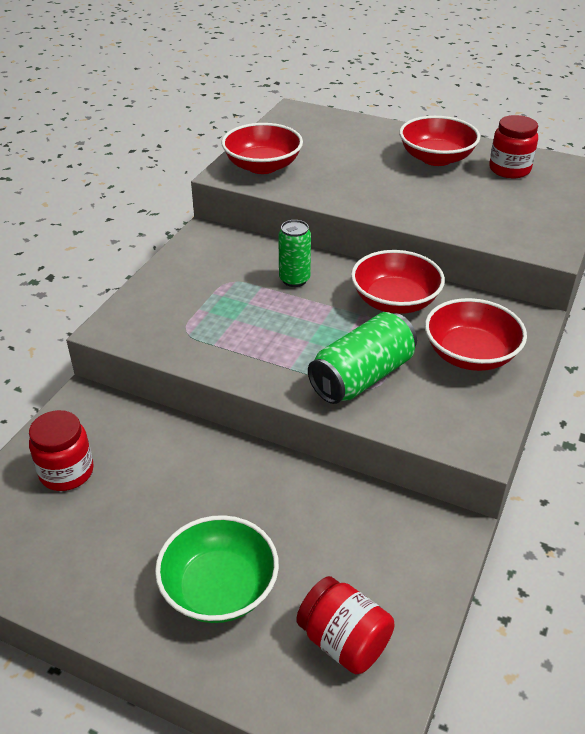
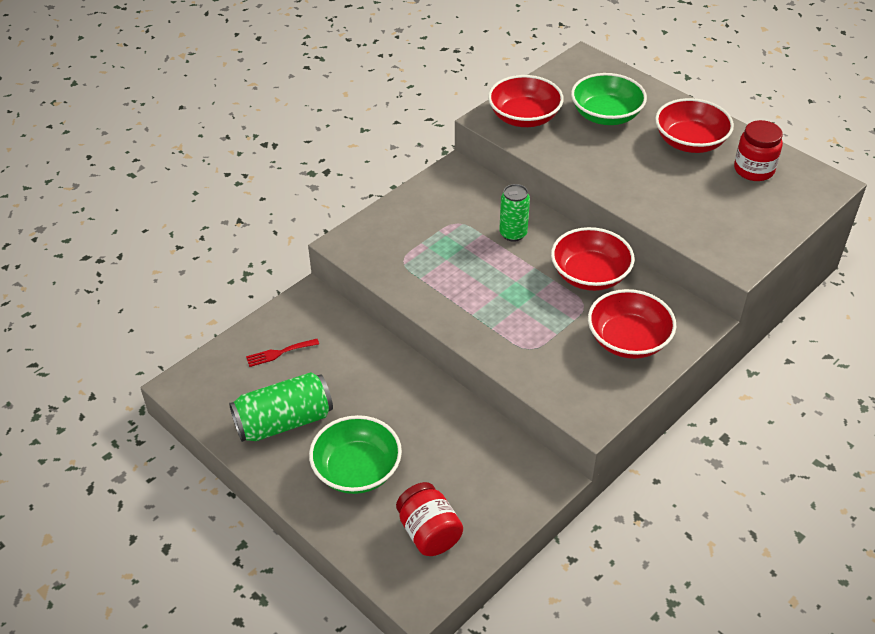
camera: 20 degrees right, 5 degrees up
red jar [29,410,94,491] -> red fork [246,339,319,367]
green can [308,312,417,404] -> green can moved to [229,372,333,442]
none -> green bowl [571,73,647,125]

